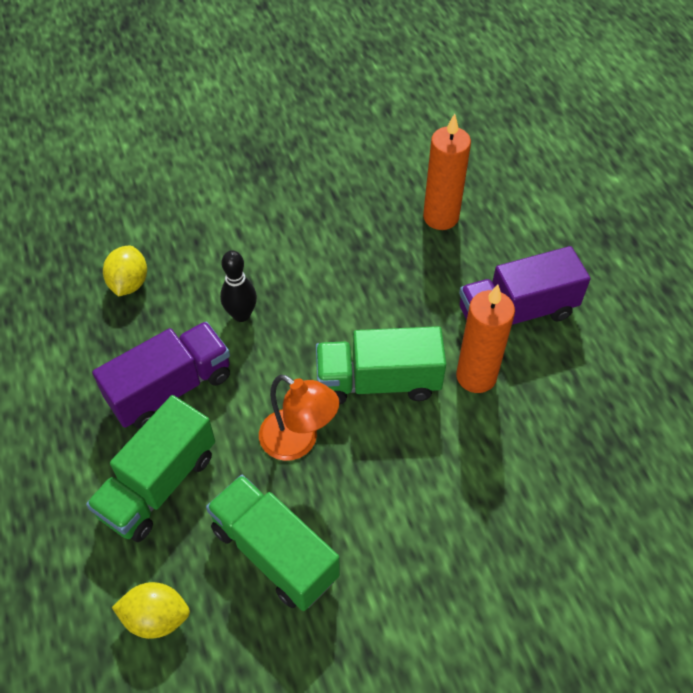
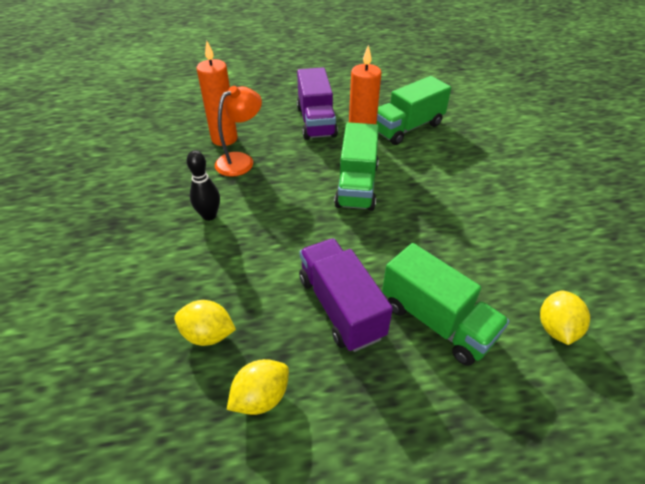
camera: 80 degrees left, 10 degrees down
green truck [206,475,340,611] -> green truck moved to [377,76,451,145]
black bowling pin [220,250,257,322] -> black bowling pin moved to [186,150,220,221]
orange lamp [259,374,339,461] -> orange lamp moved to [215,86,262,177]
none -> yellow lemon [227,359,289,415]

